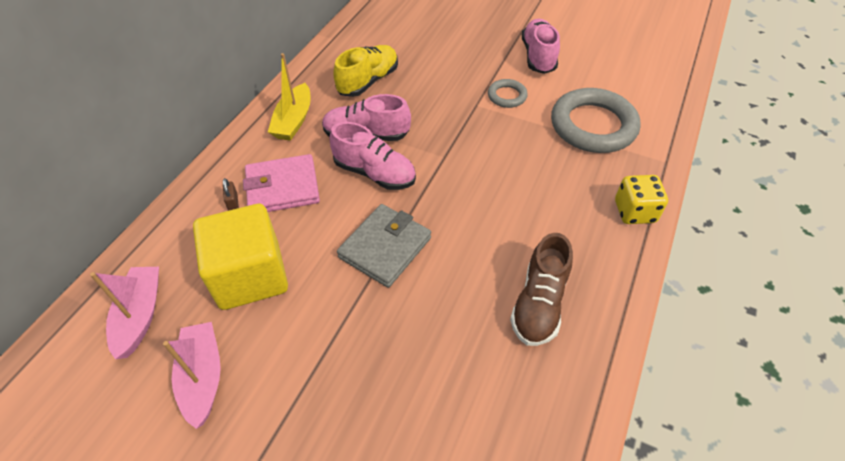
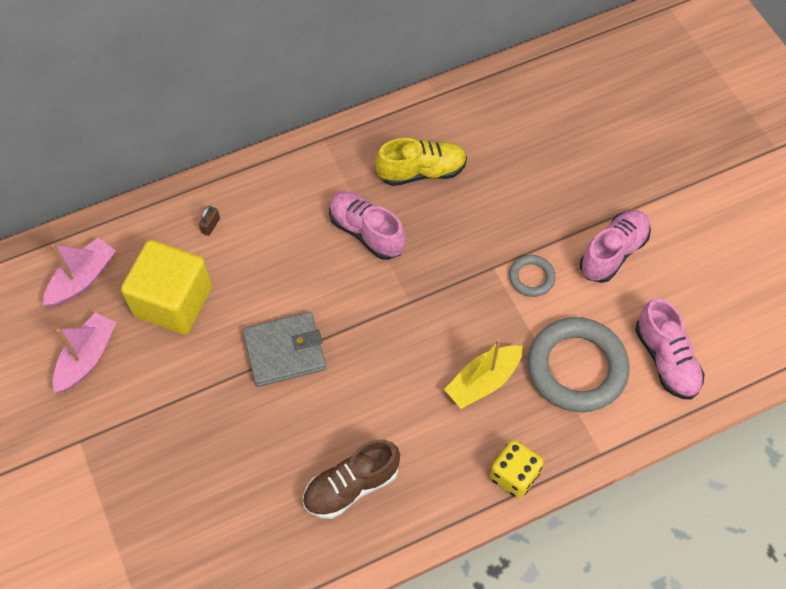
camera: 40 degrees right, 10 degrees up
pink wallet [243,154,320,212] -> none
yellow boat [268,53,311,141] -> yellow boat moved to [444,338,523,409]
pink shoe [329,122,416,190] -> pink shoe moved to [635,299,704,400]

